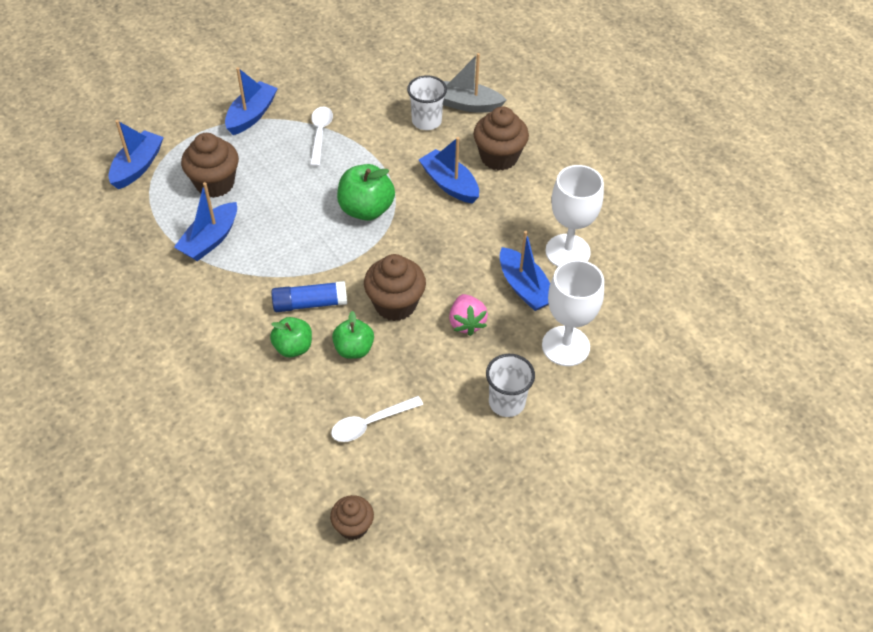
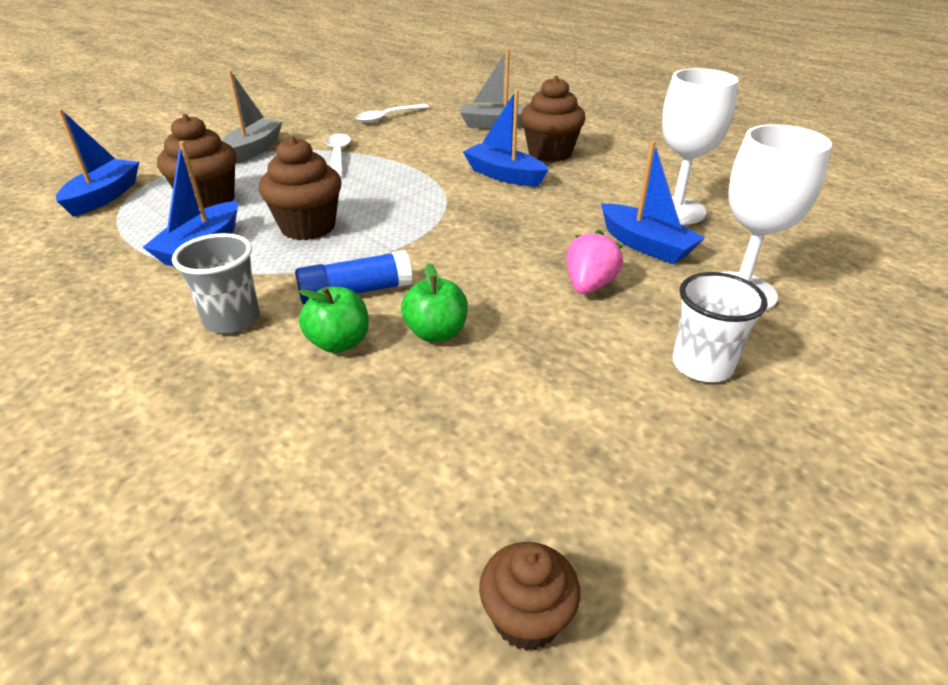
camera: 10 degrees left, 15 degrees down
blue boat [225,67,278,135] -> grey boat [222,71,283,163]
white spoon [331,396,423,442] -> white spoon moved to [356,104,429,123]
green apple [337,164,395,221] -> none
brown cupcake [364,254,426,321] -> brown cupcake moved to [259,136,342,240]
white cup [407,75,447,130] -> none
pink strawberry [449,294,488,336] -> pink strawberry turned 135 degrees counterclockwise [566,230,623,294]
none -> grey cup [172,233,260,334]

